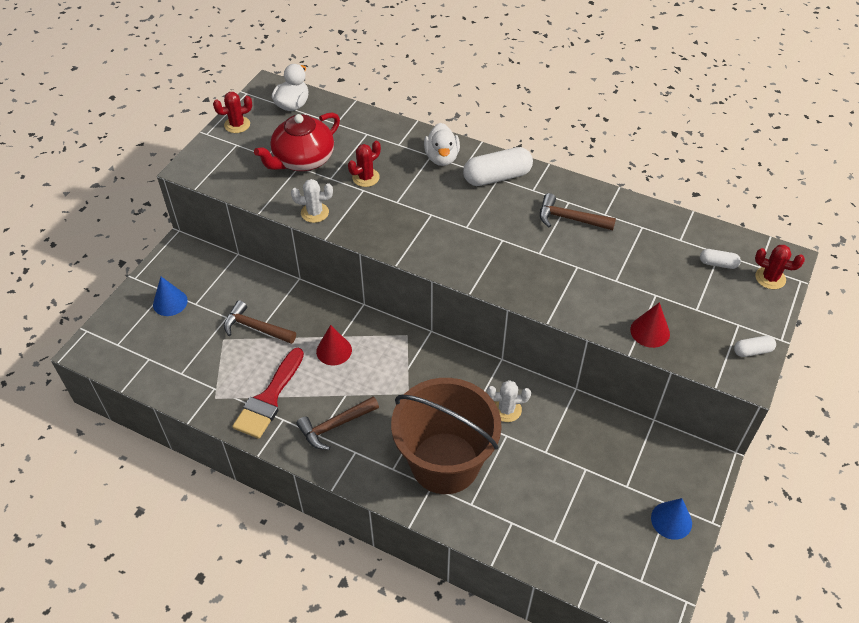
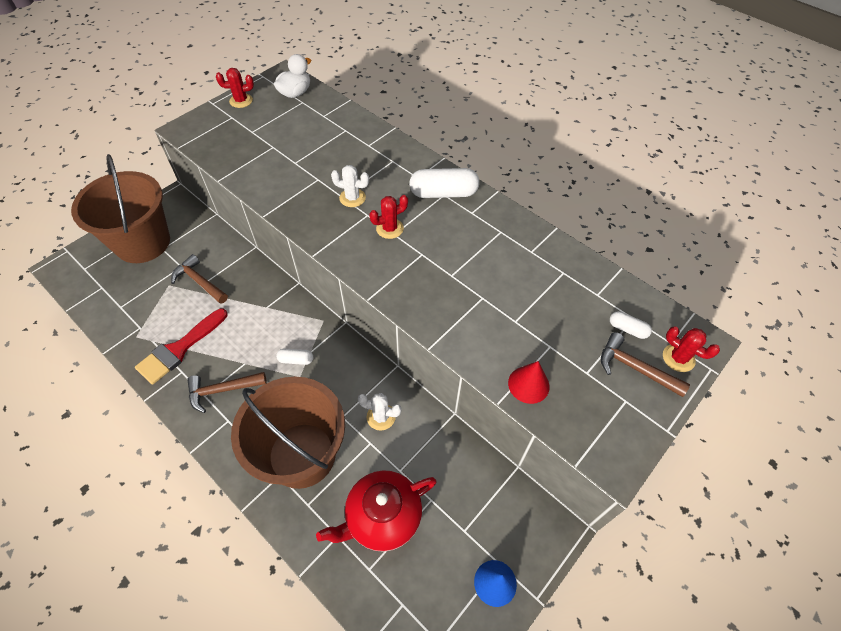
camera: 15 degrees right, 5 degrees up
blue cone [153,277,188,316] -> brown bucket [71,154,170,263]
red teapot [254,112,340,171] -> red teapot moved to [316,470,437,552]
white cactus [291,179,333,223] -> white cactus moved to [331,165,369,207]
red cone [316,325,352,365] -> none
red cactus [348,141,381,187] -> red cactus moved to [369,195,408,239]
white duck [424,123,460,166] -> none
brown hammer [540,193,616,230] -> brown hammer moved to [601,332,690,397]
white capsule [734,336,776,357] -> white capsule moved to [276,348,313,365]

